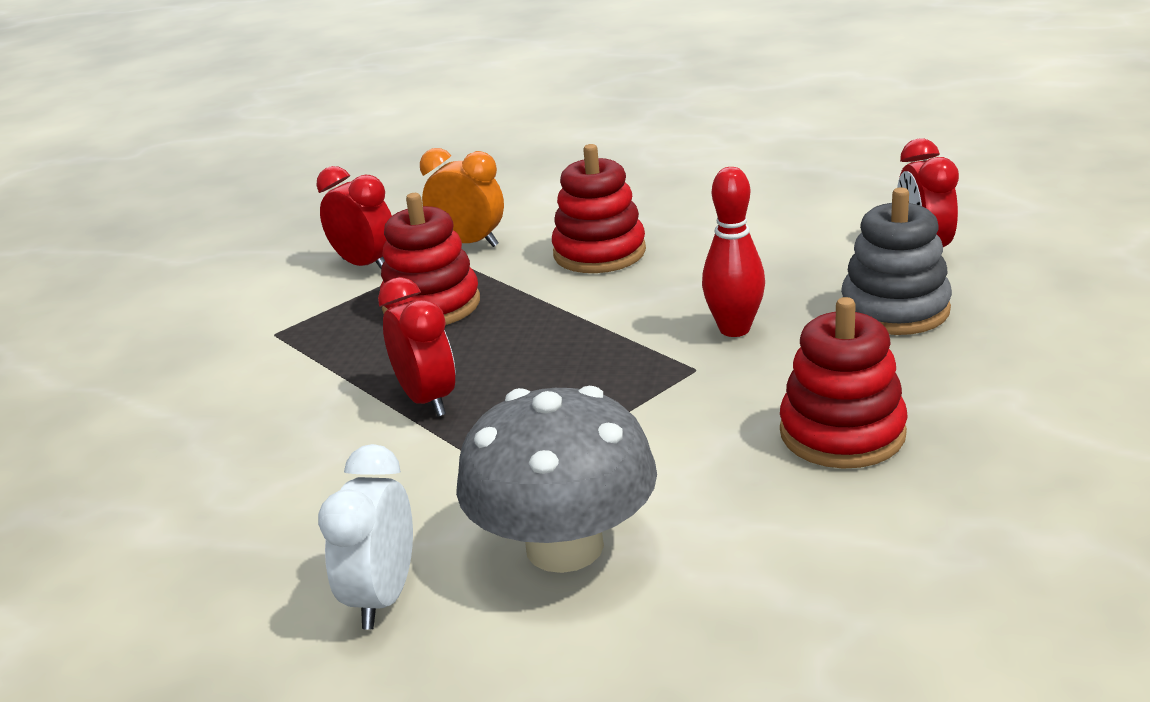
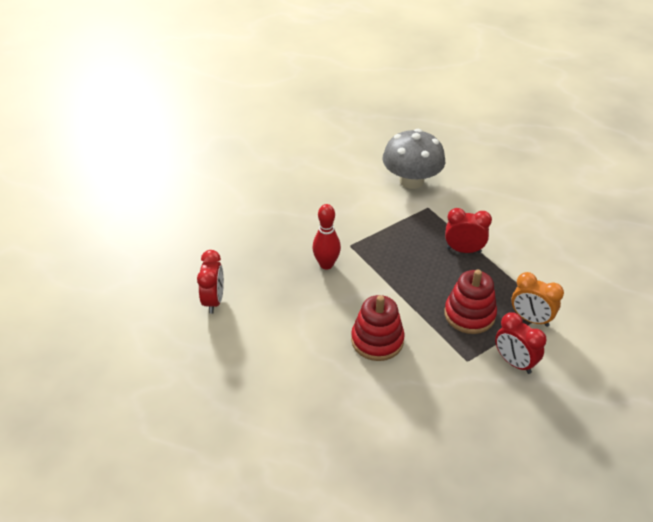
camera: 175 degrees left, 15 degrees up
white clock [318,444,413,630] -> none
red clock [378,277,455,417] -> red clock turned 120 degrees clockwise [445,208,492,253]
orange clock [420,148,504,247] -> orange clock moved to [511,272,564,327]
red stacking toy [780,297,908,469] -> none
grey stacking toy [841,188,952,335] -> none

